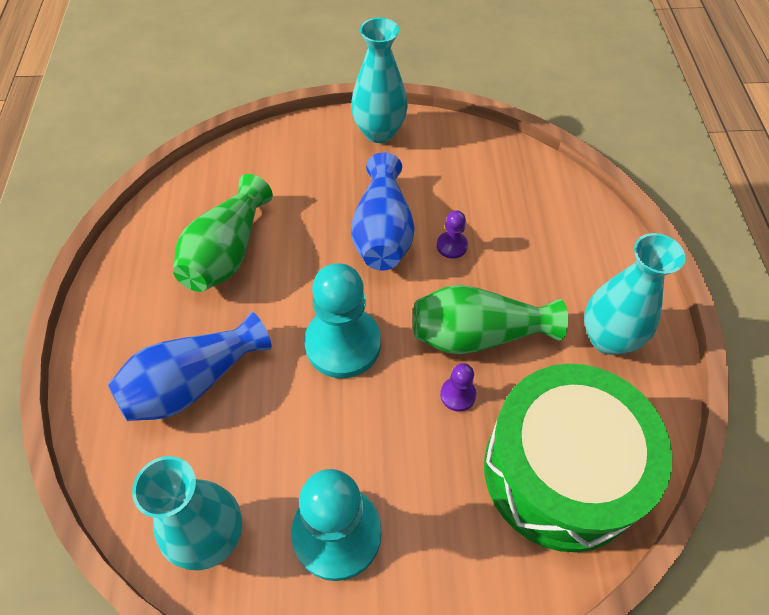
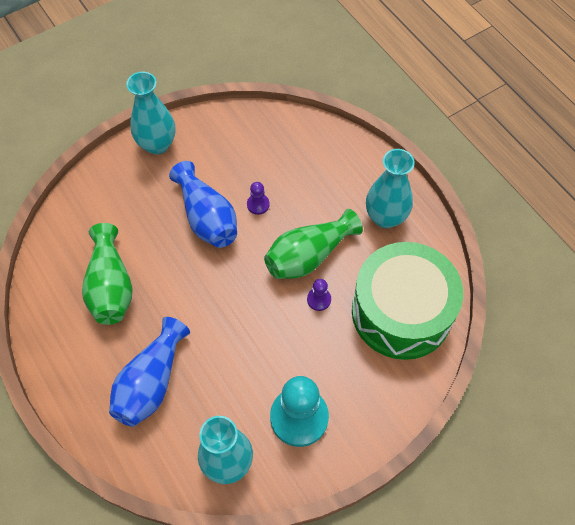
camera: 30 degrees left, 5 degrees up
turquoise pawn [304,263,381,378] -> none

